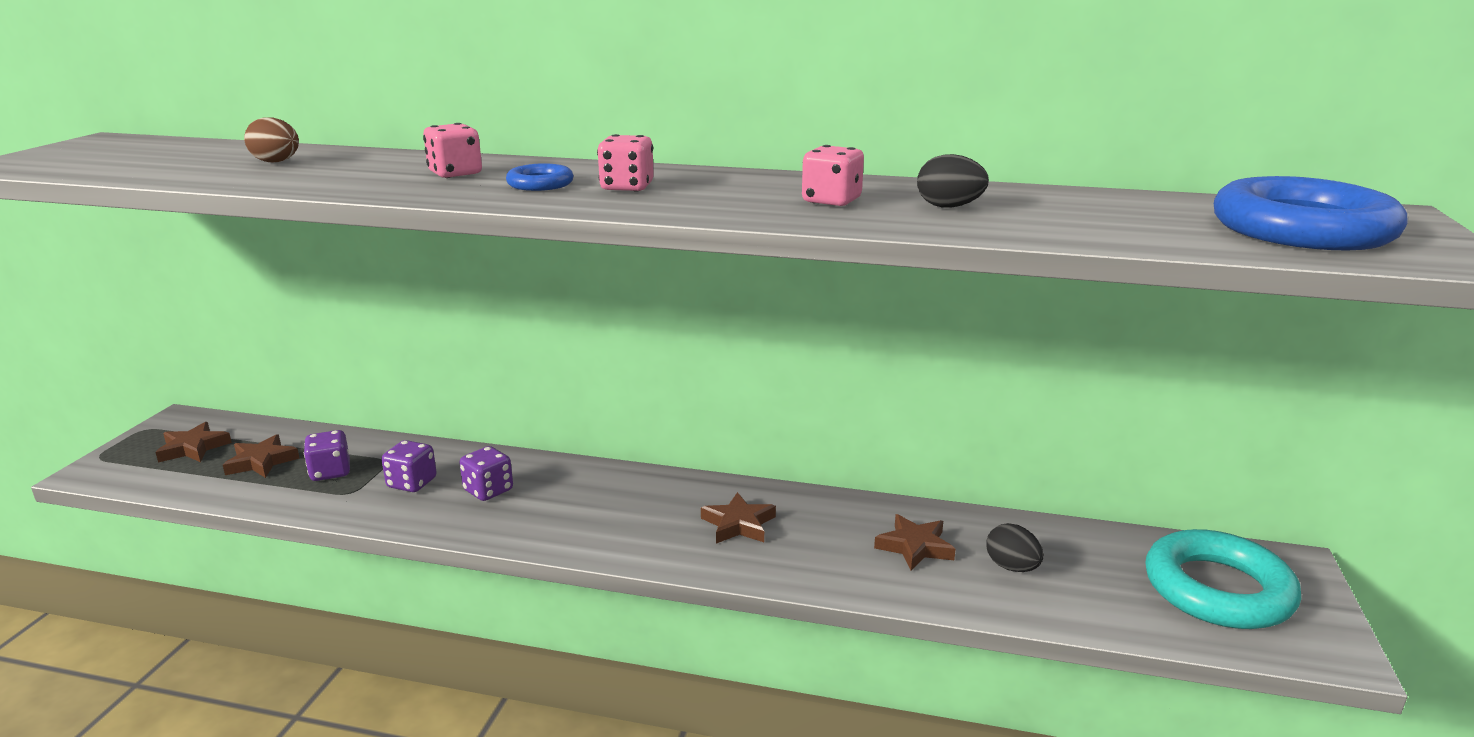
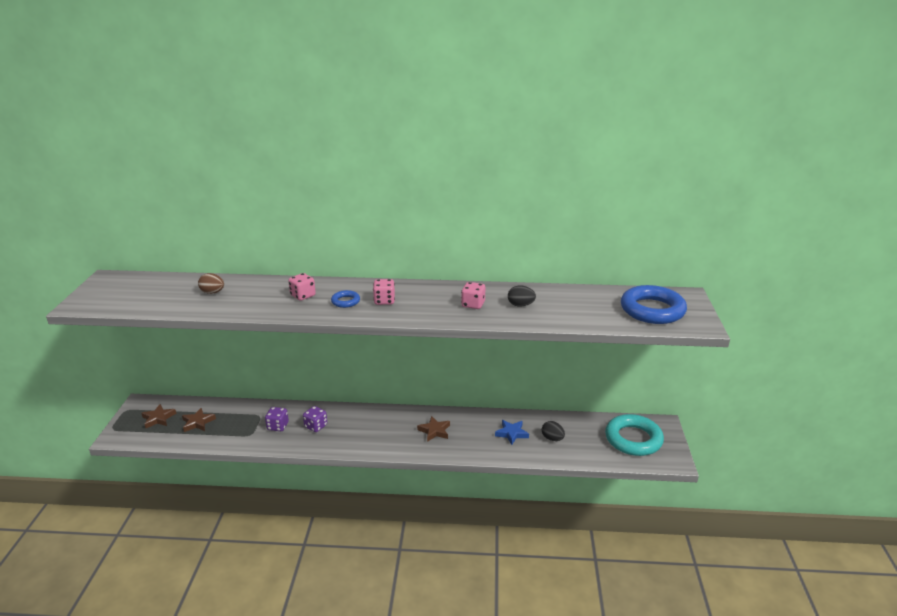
camera: 10 degrees left, 5 degrees up
purple dice [304,430,350,481] -> none
brown star [874,514,956,571] -> blue star [495,420,529,445]

